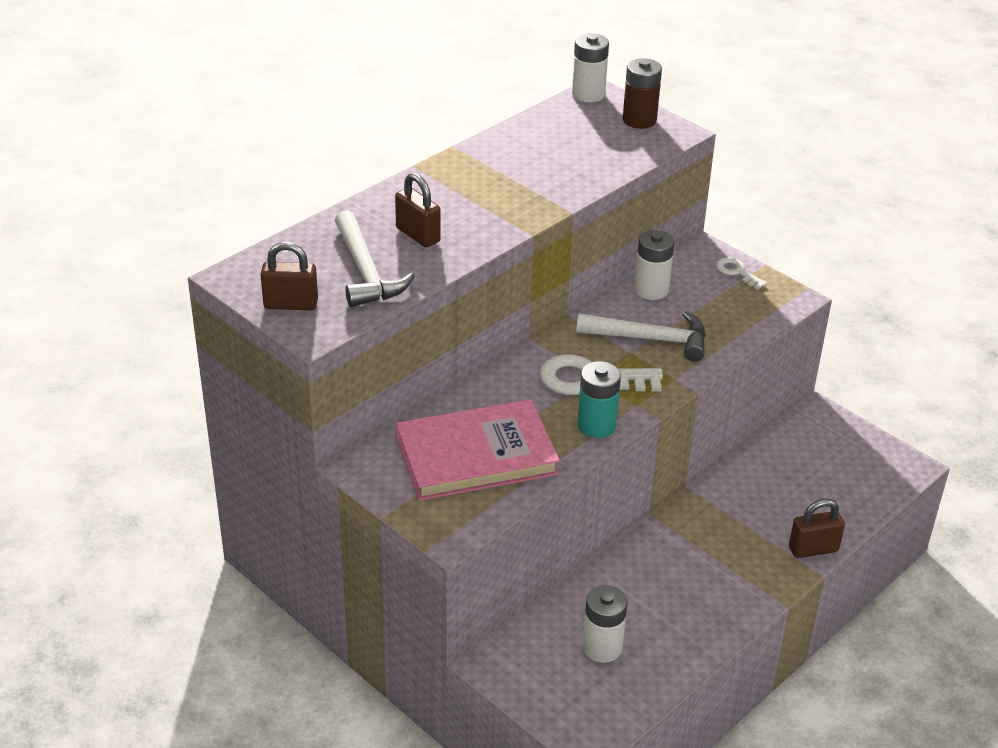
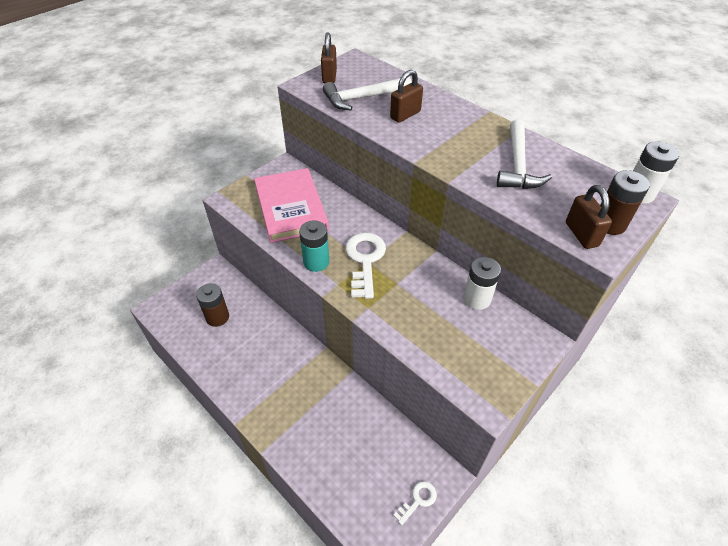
camera: 90 degrees right, 10 degrees up
white hammer [576,311,706,362] -> white hammer moved to [497,119,552,189]
white battery [582,585,628,663] -> brown battery [196,283,229,327]
white key [716,257,767,290] -> white key moved to [393,481,437,525]
brown padlock [789,499,845,558] -> brown padlock moved to [566,185,612,249]

